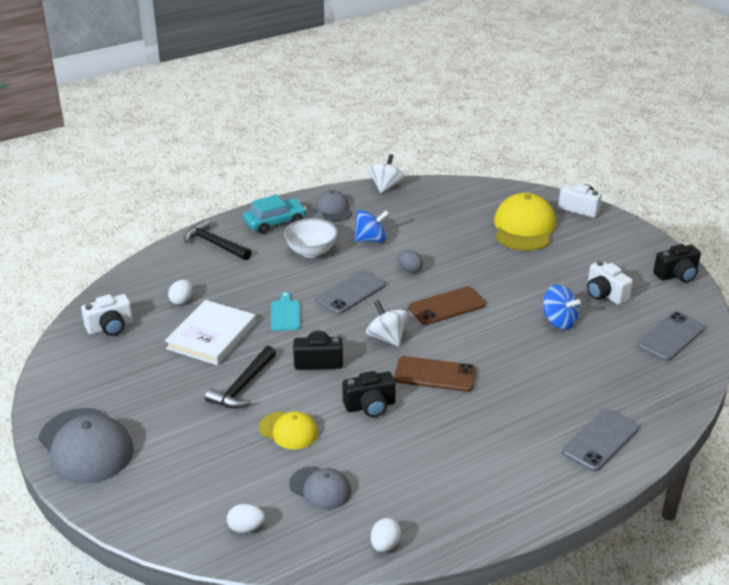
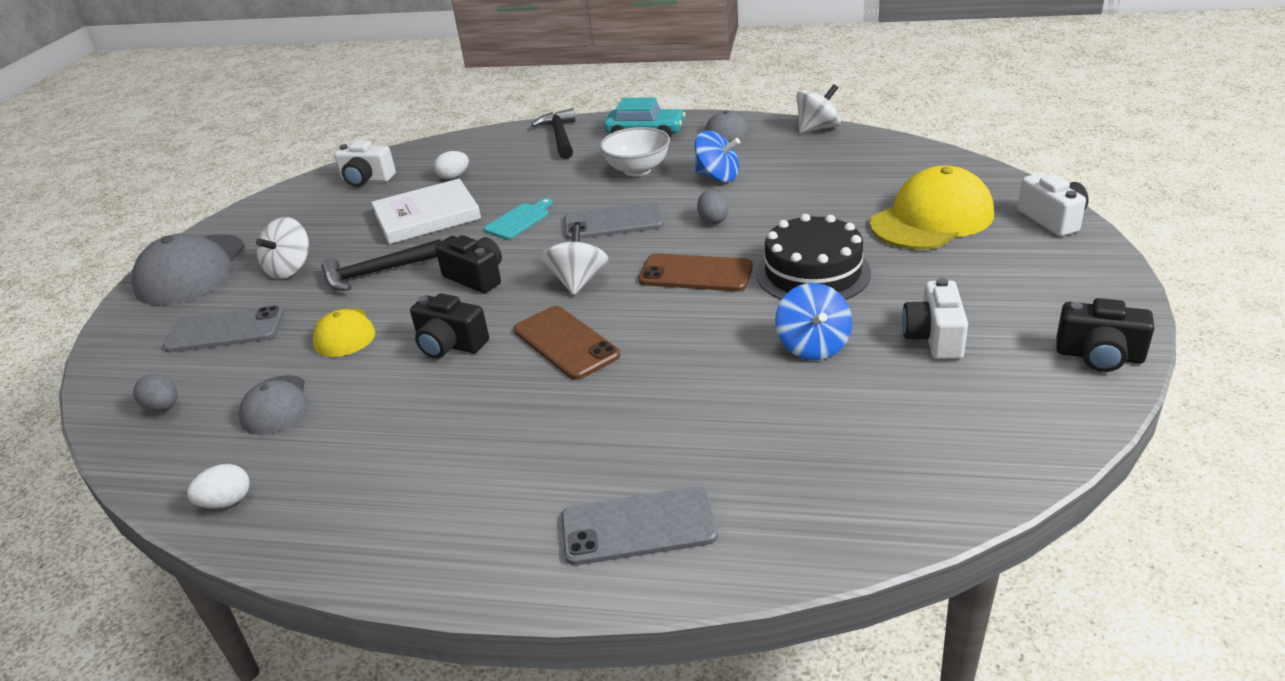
camera: 45 degrees right, 0 degrees up
white egg [227,504,265,533] -> grey egg [133,374,177,412]
grey phone [637,312,705,361] -> grey phone moved to [163,306,284,352]
none -> white spinning top [256,217,309,279]
none -> black cake [756,214,871,300]

